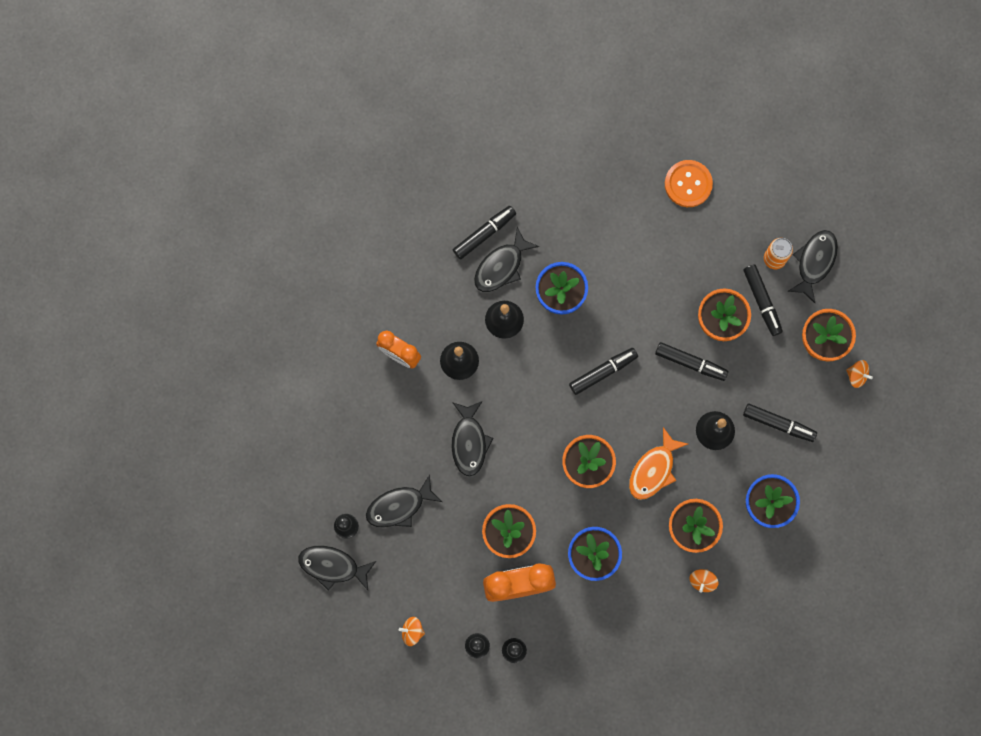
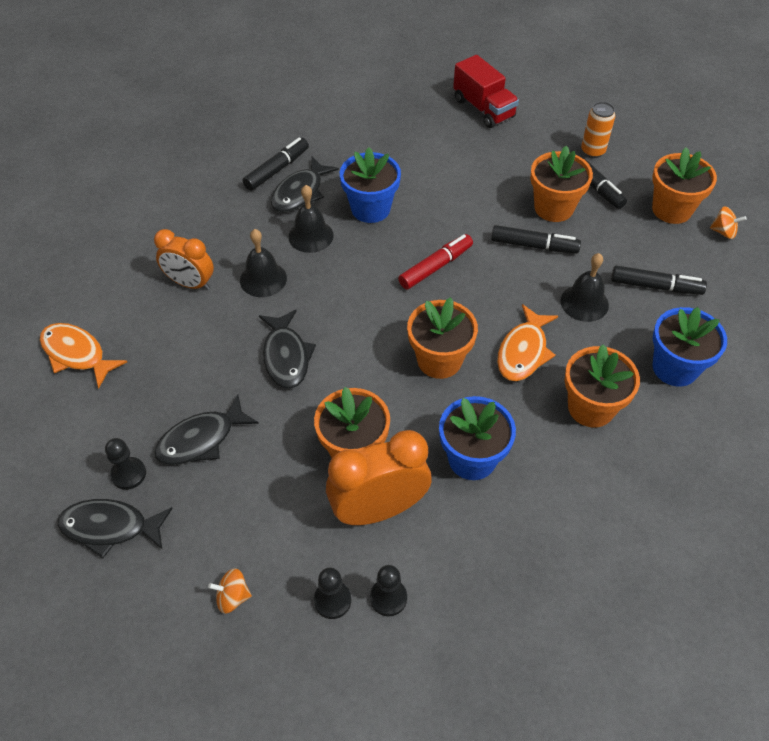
camera: 10 degrees left, 25 degrees down
black marker [569,348,638,395] -> red marker [398,234,473,290]
orange button [665,160,713,207] -> red truck [453,55,519,128]
orange spinning top [690,569,718,592] -> none
black fish [787,230,838,303] -> none
none -> orange fish [40,323,127,389]

